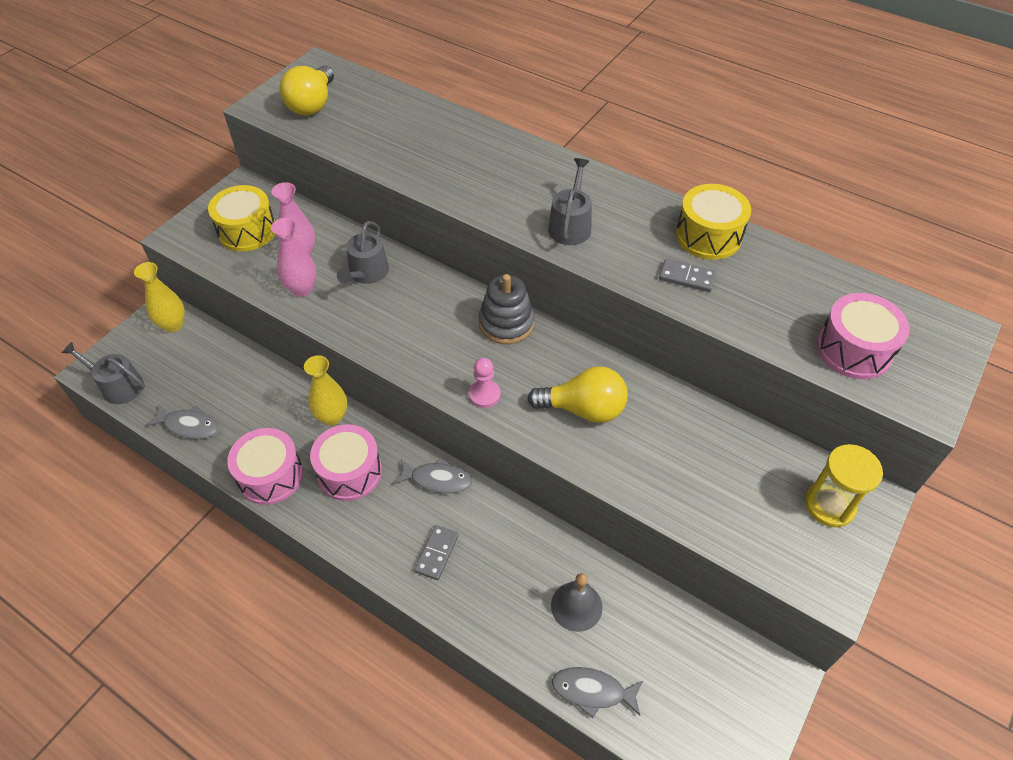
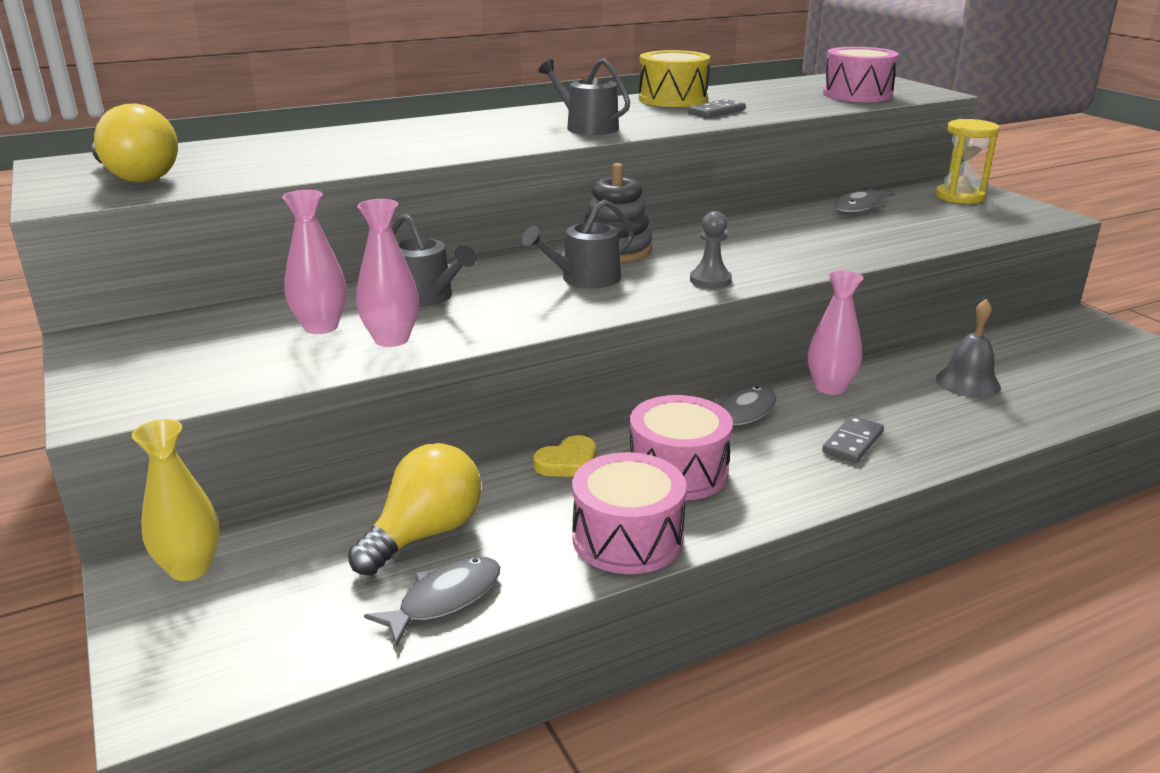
camera: 60 degrees left, 25 degrees down
grey watering can [62,342,145,404] -> grey watering can moved to [522,199,634,289]
yellow drum [208,185,275,251] -> none
yellow vase [304,355,347,426] -> yellow heart [533,435,596,477]
grey domino [414,525,459,580] -> grey domino turned 75 degrees clockwise [822,416,884,463]
pink pawn [469,358,500,408] -> grey pawn [690,211,732,288]
yellow light bulb [527,366,628,423] -> yellow light bulb moved to [348,443,482,575]
grey fish [552,667,643,718] -> grey fish moved to [834,187,895,213]
none -> pink vase [808,270,864,395]

